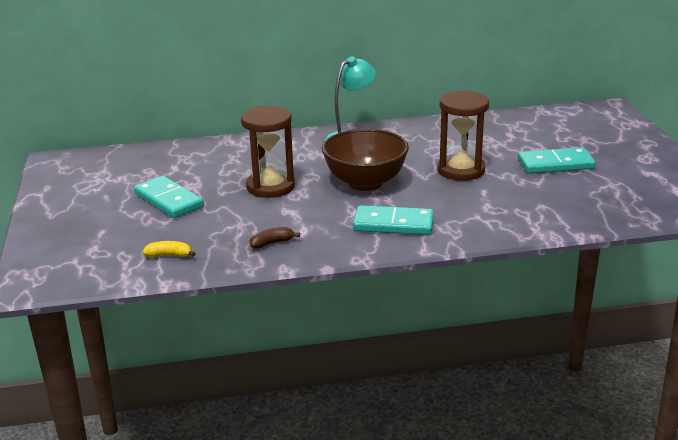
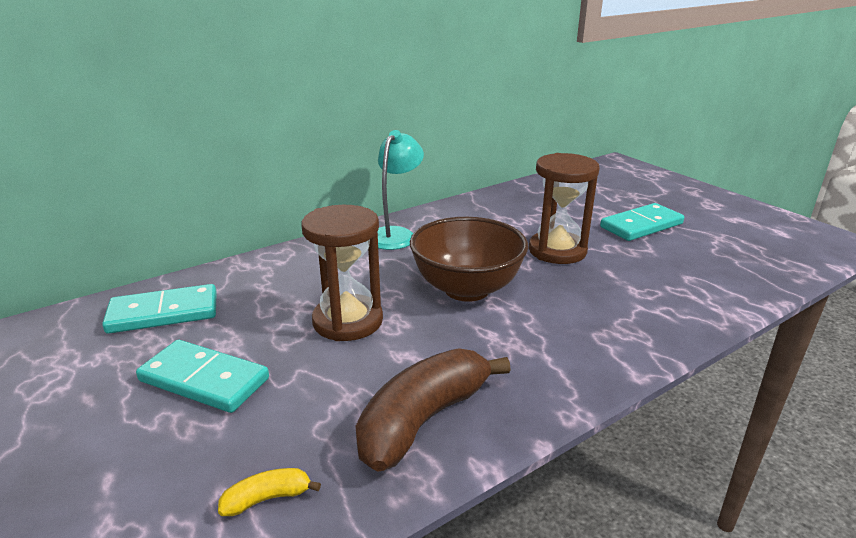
camera: 25 degrees left, 0 degrees up
brown banana [250,227,300,249] -> brown banana [356,348,511,472], size x2.31
turquoise domino [353,205,434,235] -> turquoise domino moved to [102,284,217,334]

